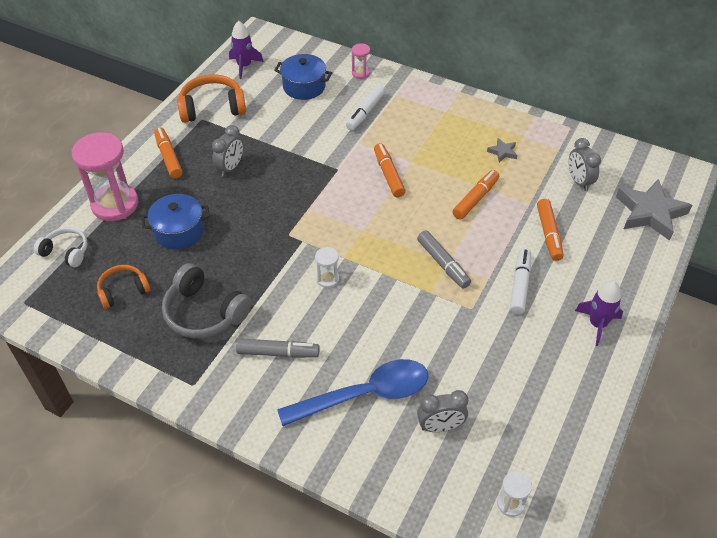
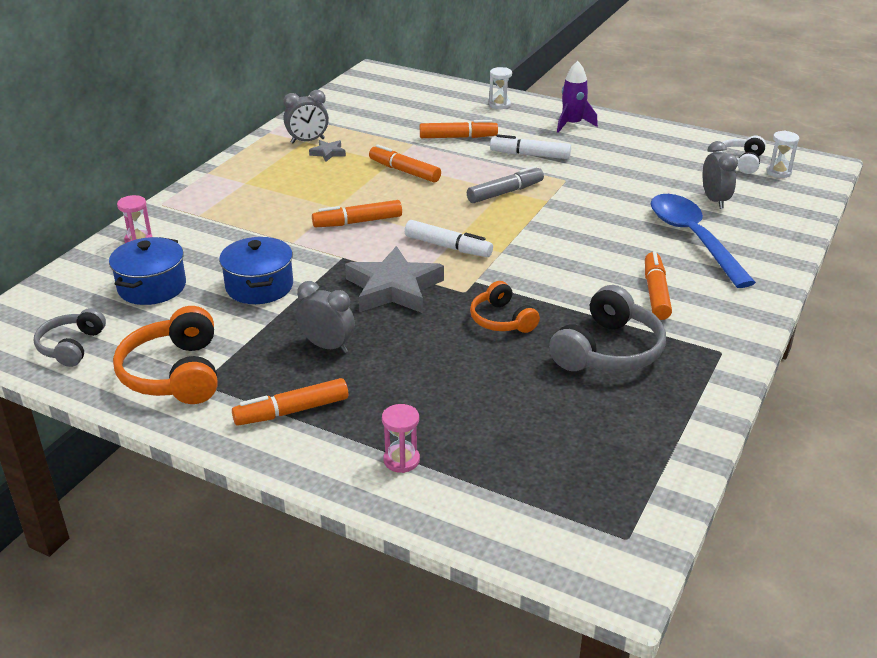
camera: 90 degrees left, 15 degrees down
white headphones [34,227,88,267] -> white headphones moved to [716,136,766,174]
pink hourglass [71,132,138,221] -> pink hourglass [382,404,420,473], size x0.45
orange headphones [97,265,150,309] -> orange headphones moved to [470,281,540,333]
blue pot [141,194,210,250] -> blue pot moved to [219,237,293,304]
purple rocket [229,21,264,79] -> grey headphones [34,308,106,367]
grey marker [236,338,320,358] -> orange marker [645,251,672,320]
white hourglass [315,247,339,288] -> white hourglass moved to [489,67,512,109]
white marker [346,85,385,131] -> white marker moved to [405,220,493,257]
grey clock [569,138,601,191] -> grey clock moved to [284,90,329,143]
grey star [616,179,692,241] -> grey star moved to [345,246,444,313]

